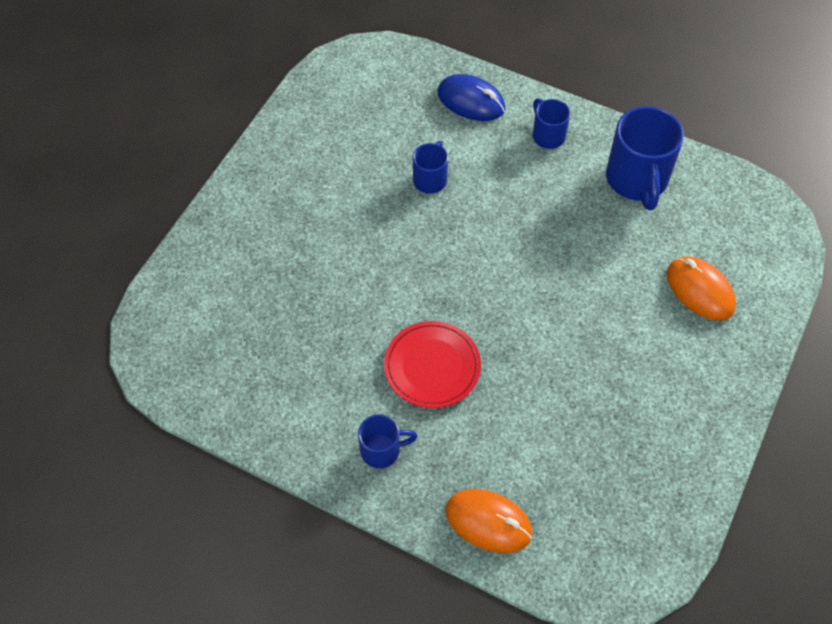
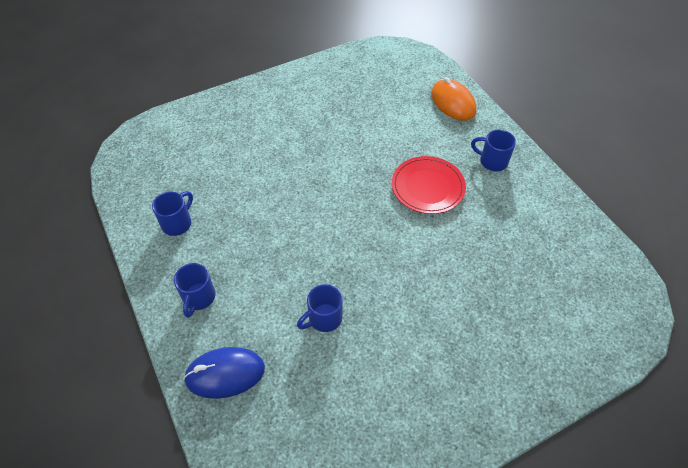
camera: 145 degrees left, 5 degrees down
blue mouse [437,74,505,121] -> blue mouse turned 75 degrees counterclockwise [183,347,265,399]
blue mug [606,106,684,210] -> blue mug [152,191,193,236], size x0.54
orange mouse [667,256,736,320] -> none

